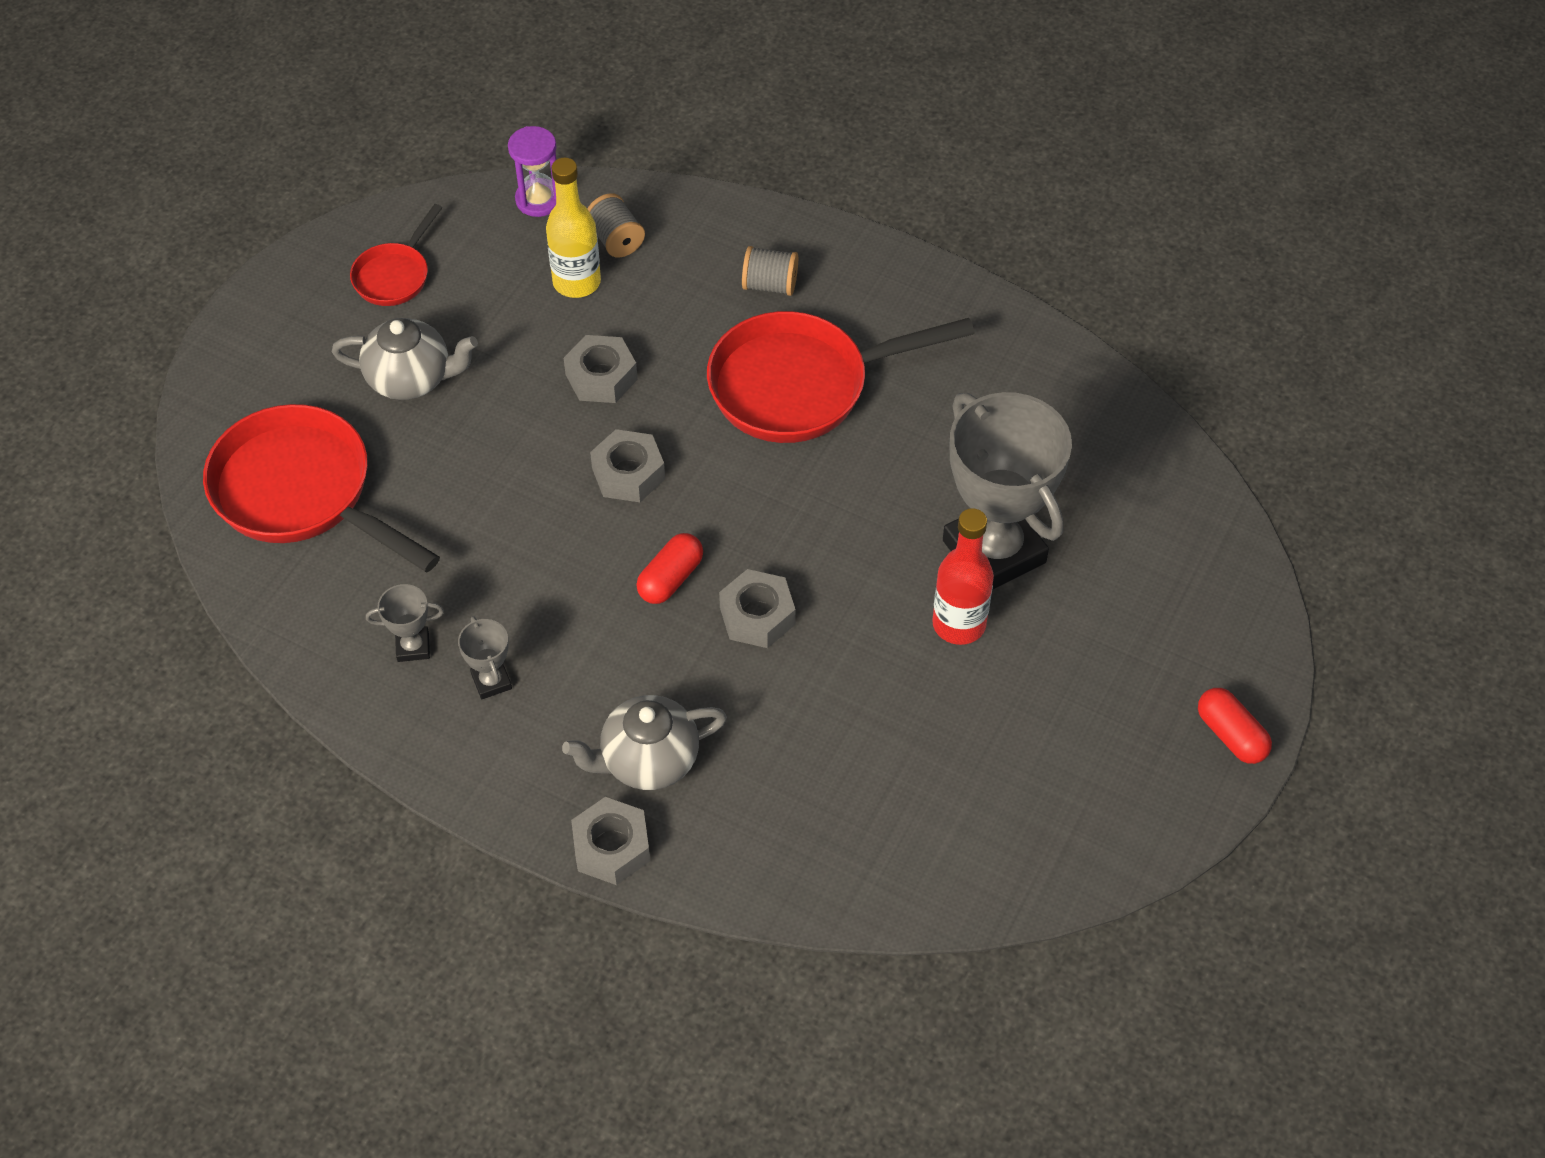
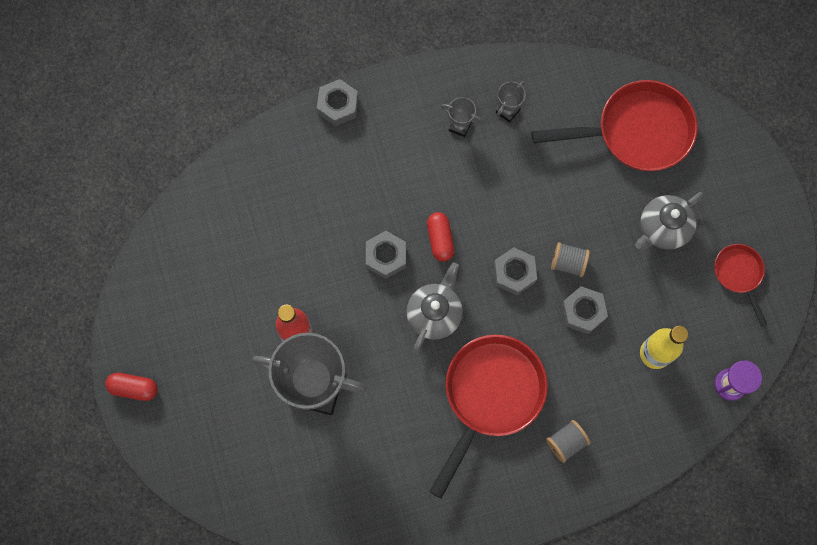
camera: 135 degrees right, 20 degrees up
grey teapot [562,695,727,790] -> grey teapot moved to [407,263,463,353]
grey spool [587,193,645,257] -> grey spool moved to [551,242,590,277]

